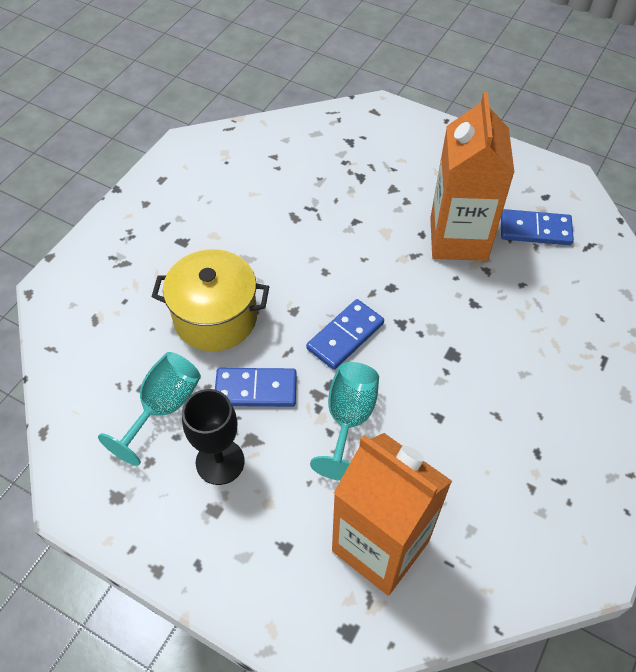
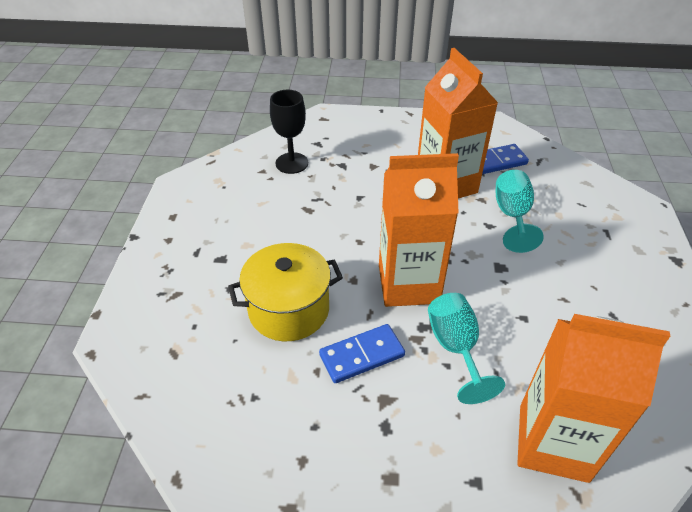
camera: 25 degrees left, 10 degrees down
turquoise goblet [98,352,201,466] -> turquoise goblet moved to [496,170,544,253]
black goblet [182,389,245,485] -> black goblet moved to [270,90,308,174]
blue domino [306,299,384,370] -> orange carton [379,153,459,307]

